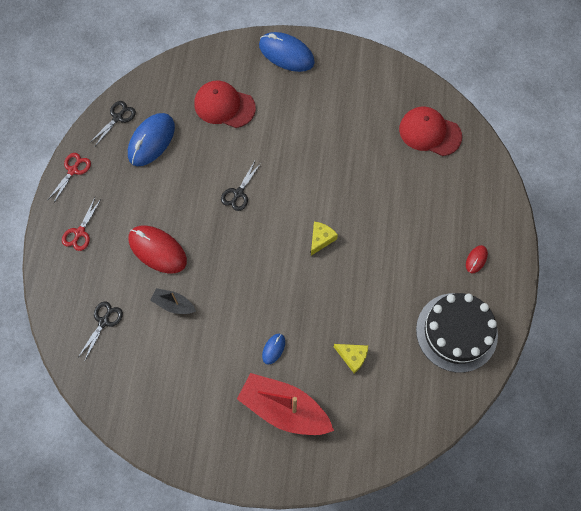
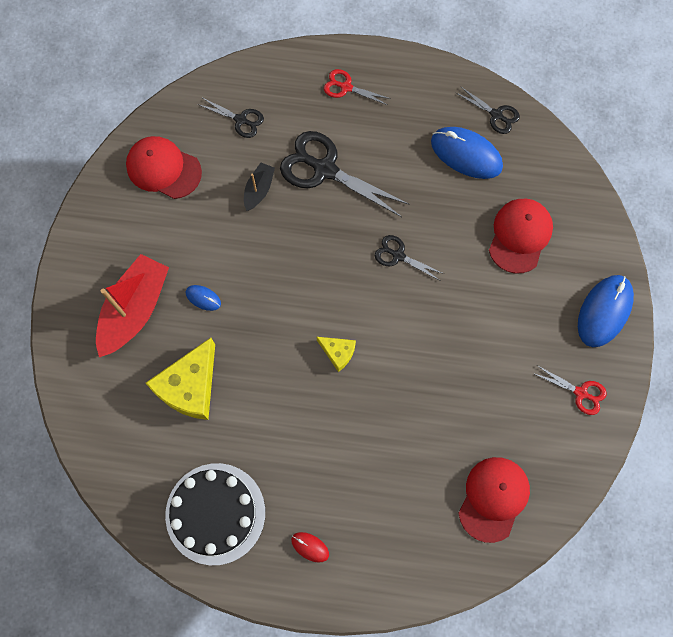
camera: 90 degrees right, 5 degrees up
red scissors [48,153,91,204] -> red scissors moved to [533,366,607,415]
red mouse [128,226,187,273] -> black scissors [280,131,410,217]
yellow cheese [334,344,368,374] -> yellow cheese [146,338,215,420], size x1.95
none -> red cap [126,136,202,199]

